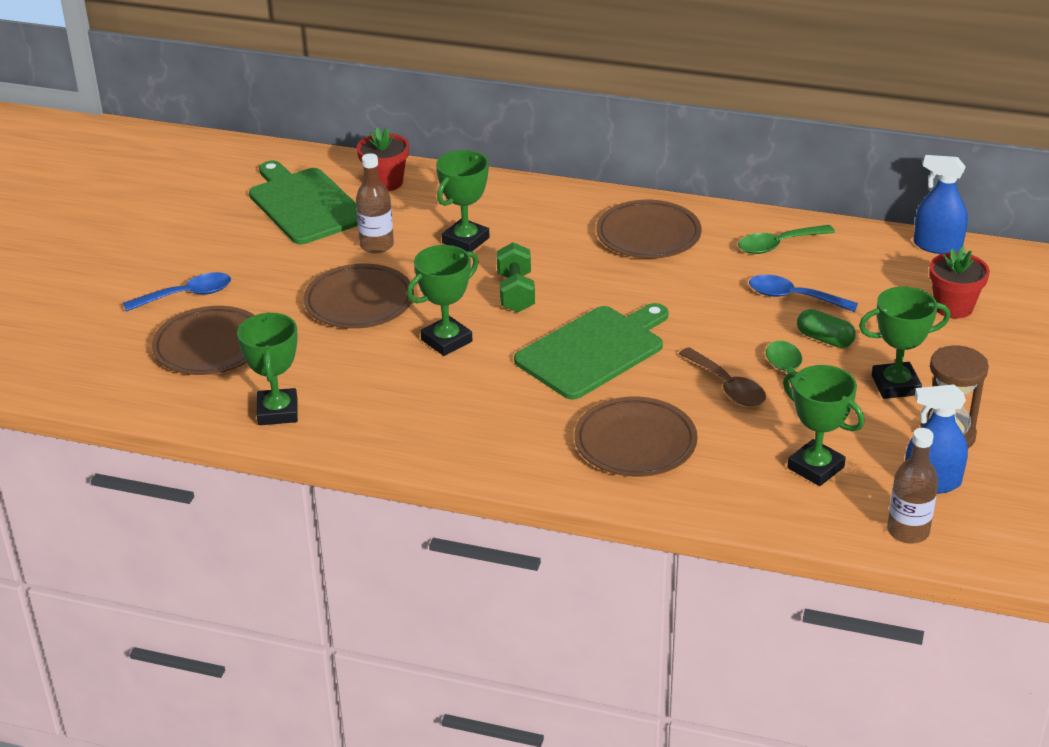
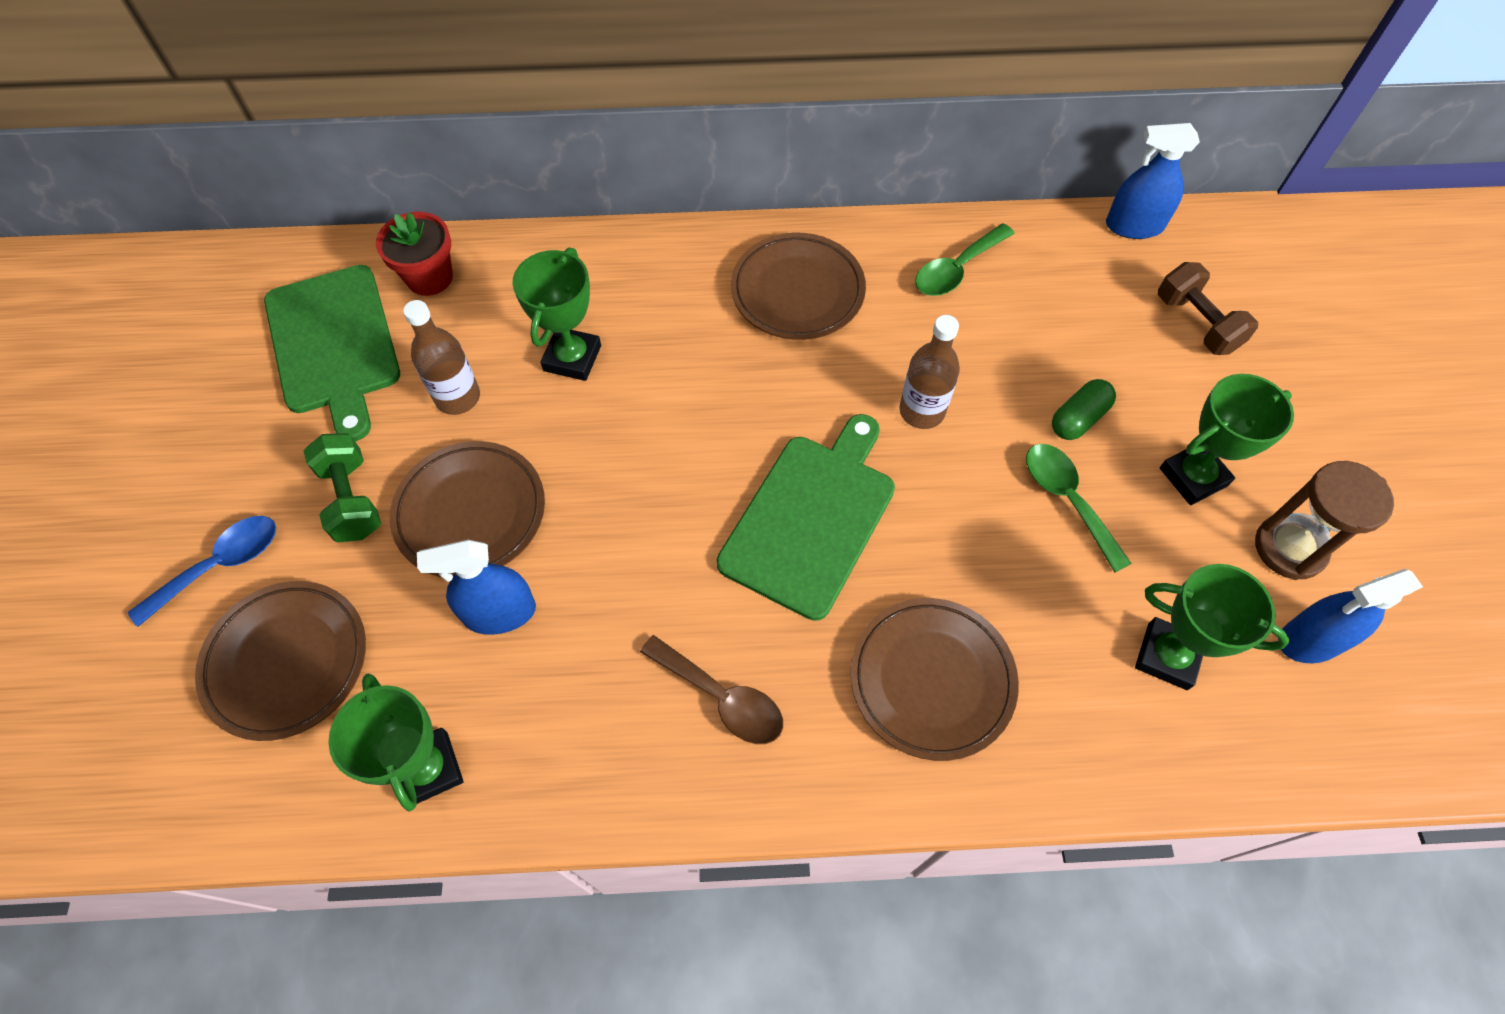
camera: 20 degrees left, 25 degrees up
green cutting board [249,161,358,244] -> green cutting board turned 150 degrees counterclockwise [264,265,400,441]
green trophy [407,245,479,356] -> none
green dumbbell [496,242,535,312] -> green dumbbell moved to [304,433,381,542]
brown spoon [679,347,766,406] -> brown spoon moved to [640,635,783,744]
blue spoon [749,275,858,312] -> none
green capsule [797,309,856,348] -> green capsule turned 60 degrees counterclockwise [1052,379,1116,440]
brown bottle [887,428,938,543] -> brown bottle moved to [899,315,960,429]
red flower pot [929,247,990,318] -> brown dumbbell [1158,262,1258,355]
none -> blue spray bottle [417,540,536,635]

